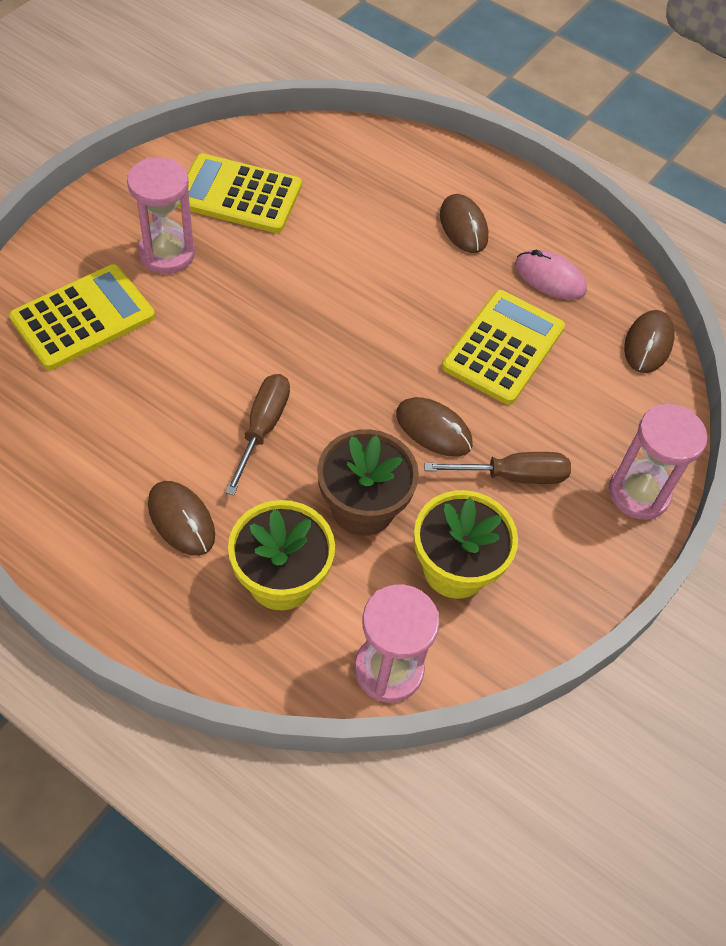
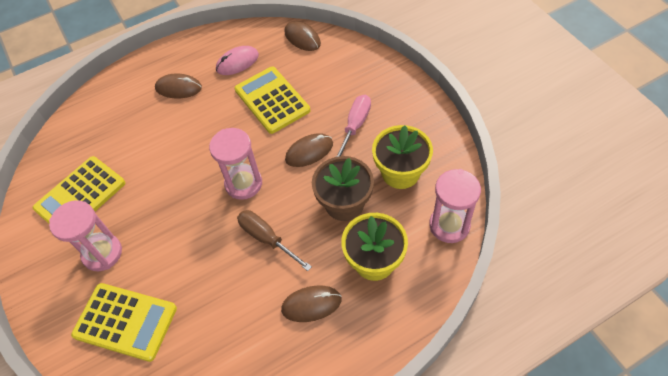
camera: 55 degrees left, 0 degrees up
yellow calculator [9,264,155,370] -> yellow calculator turned 120 degrees clockwise [71,283,177,362]
brown screwdriver [424,452,571,484] -> pink screwdriver [336,95,371,157]
pink hourglass [608,404,708,520] -> pink hourglass moved to [209,128,262,200]

